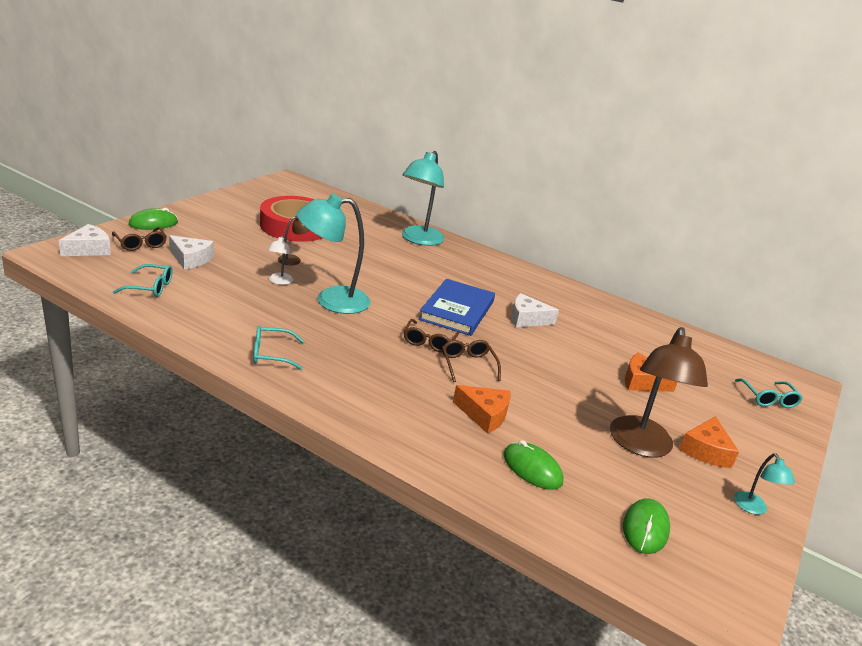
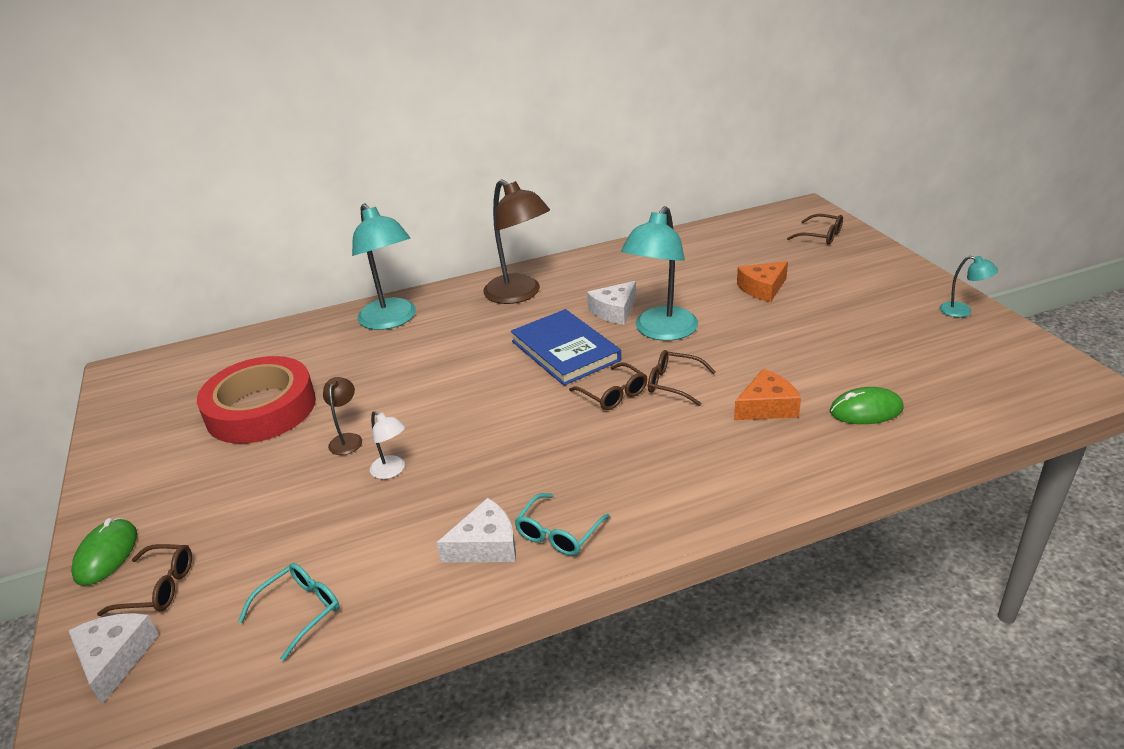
camera: 45 degrees left, 5 degrees up
white cheese [169,235,214,270] -> white cheese moved to [436,498,516,563]
turquoise lamp [297,194,370,314] -> turquoise lamp moved to [621,206,698,341]
brown lamp [610,327,708,458] -> brown lamp moved to [483,179,550,304]
green mouse [623,498,670,554] -> none
orange cheese [679,416,739,468] -> none
turquoise glasses [735,378,803,408] -> brown glasses [787,214,843,245]

